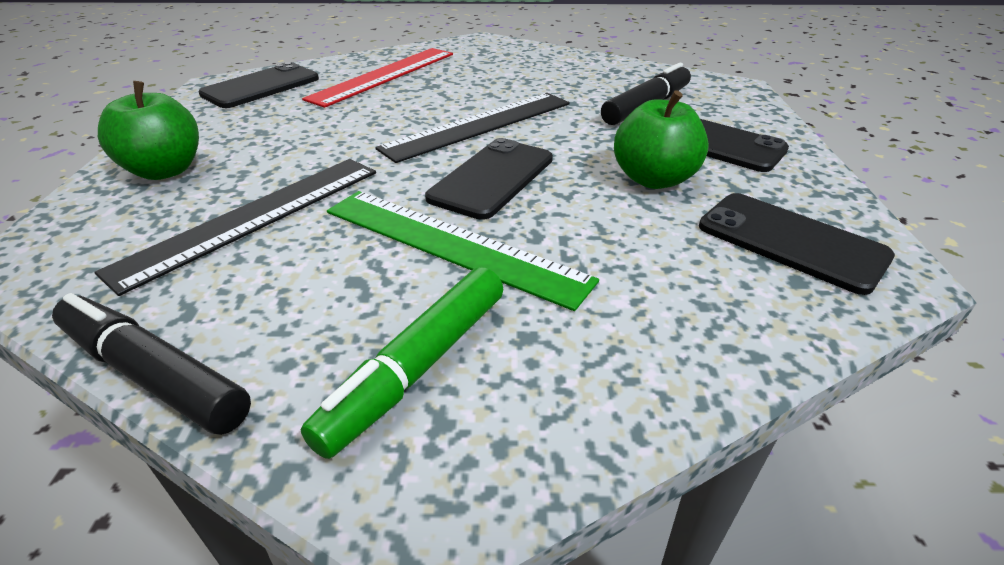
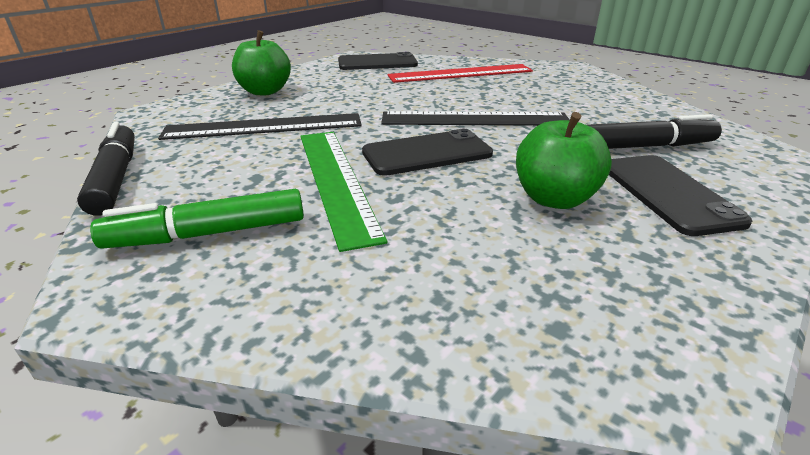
camera: 40 degrees right, 5 degrees down
black phone [699,193,895,295] -> none

